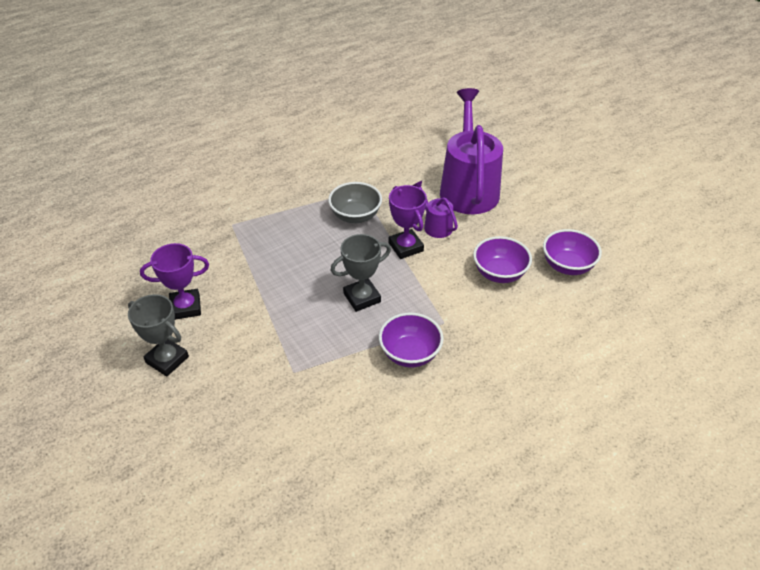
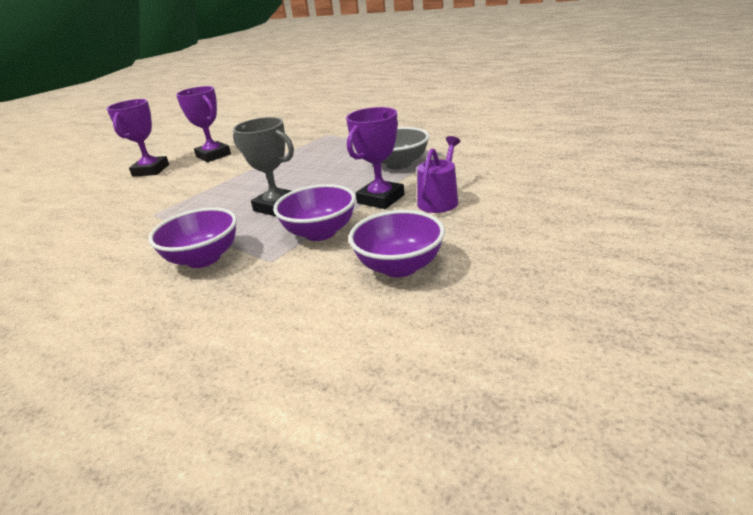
camera: 65 degrees right, 15 degrees down
grey trophy [128,294,189,376] -> purple trophy [106,99,169,177]
purple watering can [440,88,503,214] -> none
purple bowl [543,229,602,275] -> purple bowl moved to [273,184,356,241]

